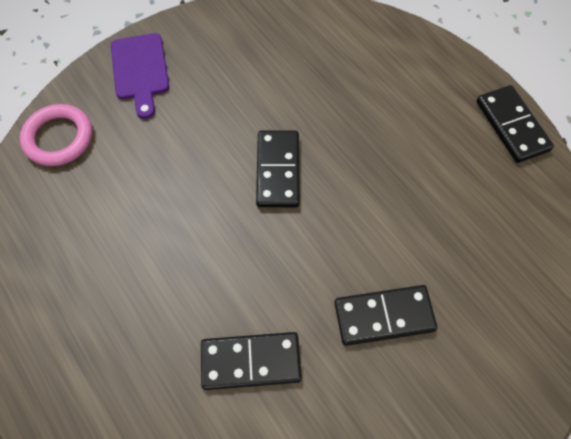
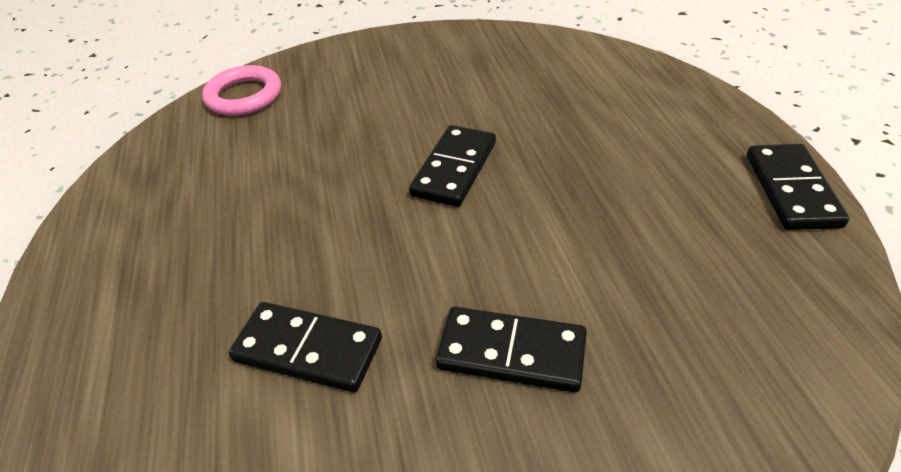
camera: 25 degrees right, 20 degrees down
purple cutting board [111,33,169,119] -> none

